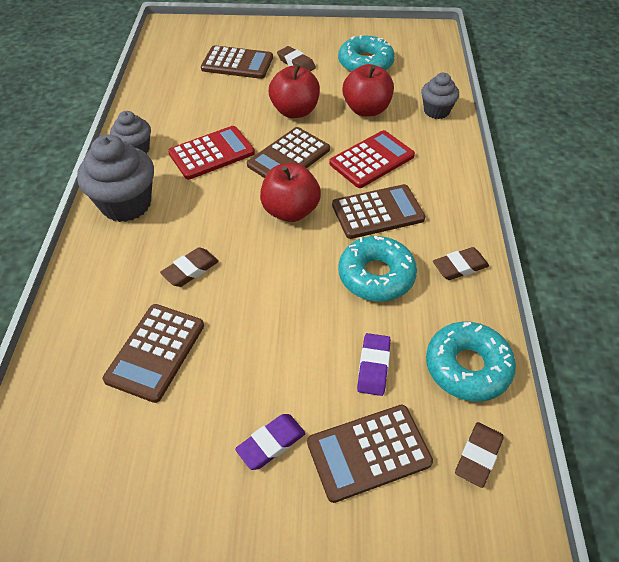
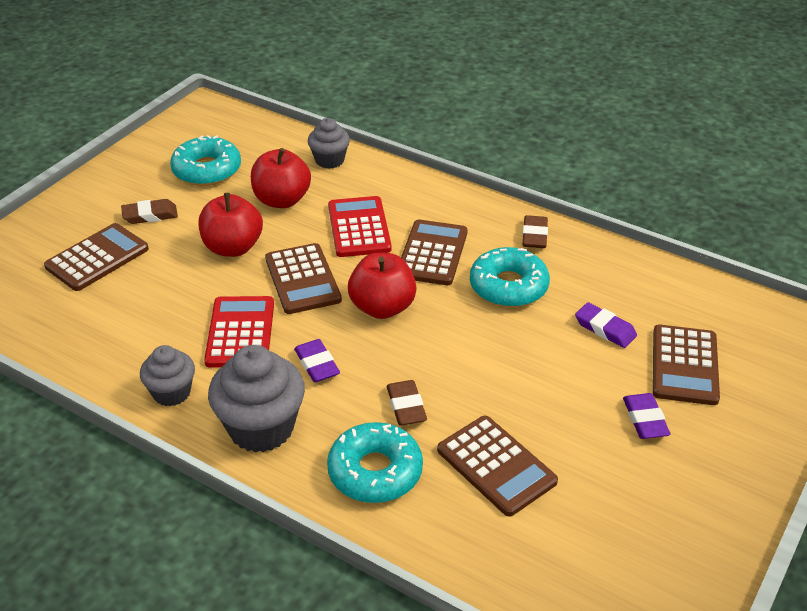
camera: 60 degrees left, 10 degrees down
turquoise donut [426,321,516,402] -> turquoise donut moved to [327,422,423,503]
brown eraser [455,422,504,488] -> none
none -> purple eraser [294,339,340,382]

